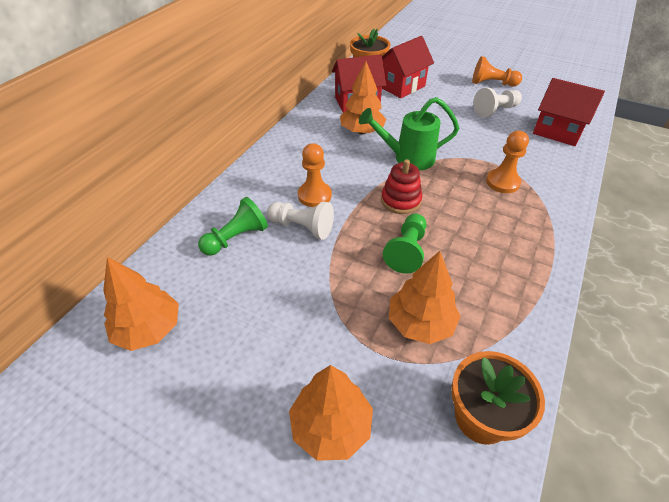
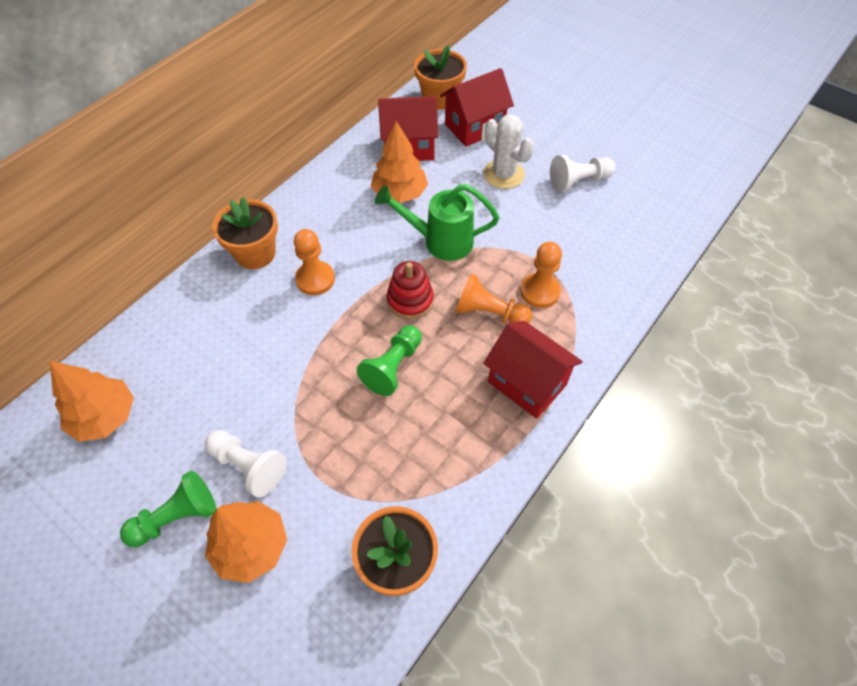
camera: 10 degrees right, 10 degrees up
green pawn [198,197,268,256] -> green pawn moved to [120,471,216,547]
white pawn [267,202,334,240] -> white pawn moved to [205,430,287,497]
orange tree [389,251,461,344] -> none
orange pawn [472,56,522,87] -> orange pawn moved to [456,274,532,323]
red house [533,78,605,146] -> red house moved to [483,321,583,419]
none -> orange flower pot [212,197,278,269]
none -> white cactus [483,114,534,189]

